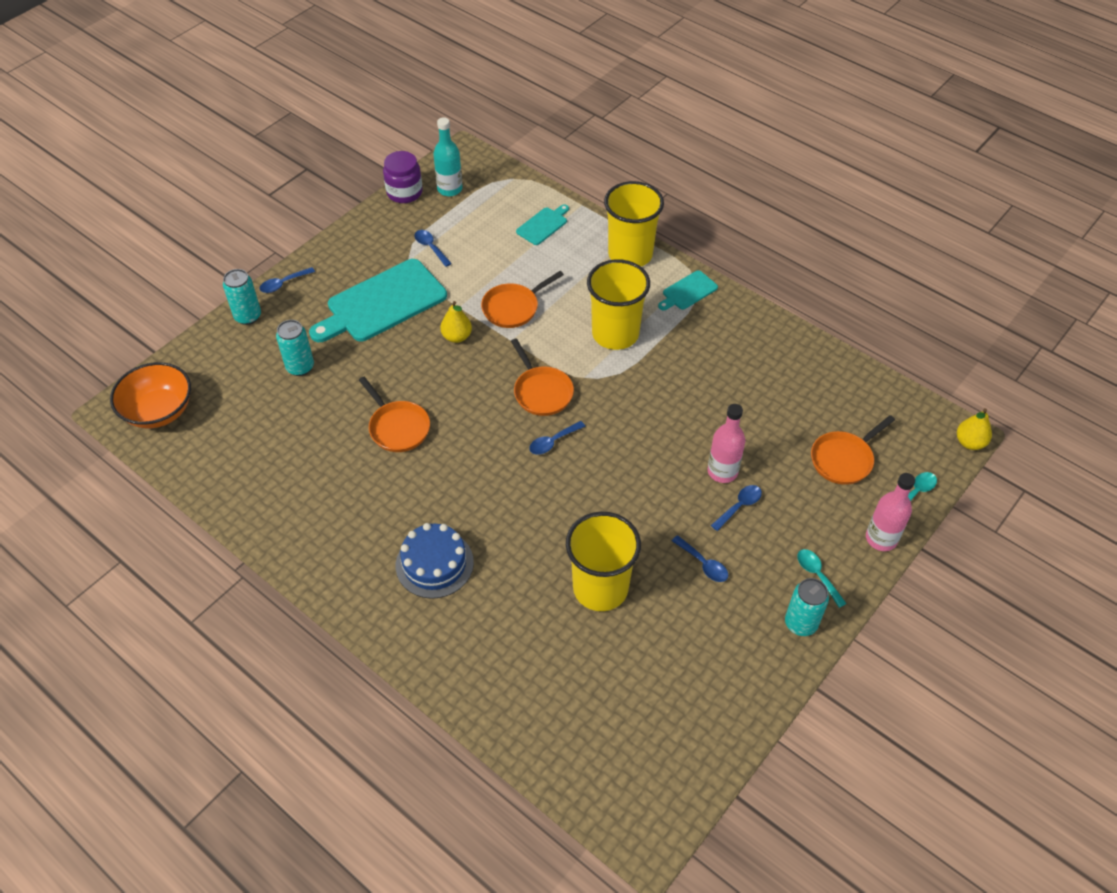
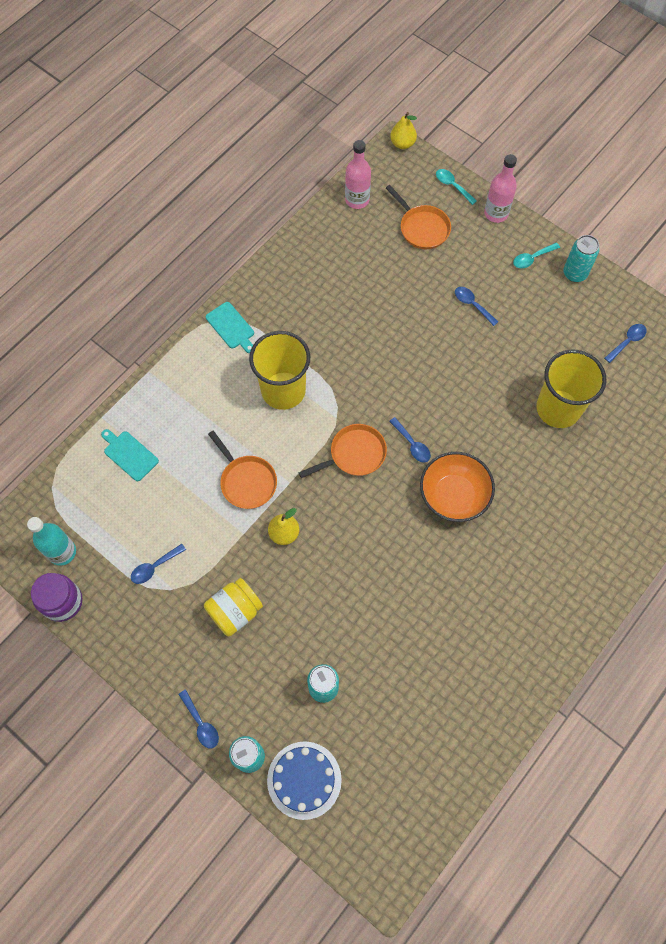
camera: 90 degrees left, 15 degrees up
orange bowl [110,362,191,428] -> orange bowl moved to [420,452,495,522]
turquoise cutting board [309,259,447,342] -> yellow jar [204,578,263,637]
orange pan [359,377,430,452] -> none
blue cake [396,523,474,599] -> blue cake moved to [267,741,342,820]
yellow cup [604,181,664,266] -> none
blue spoon [672,535,728,582] -> blue spoon moved to [604,324,647,363]
pink bottle [708,404,745,483] -> pink bottle moved to [345,140,371,209]

